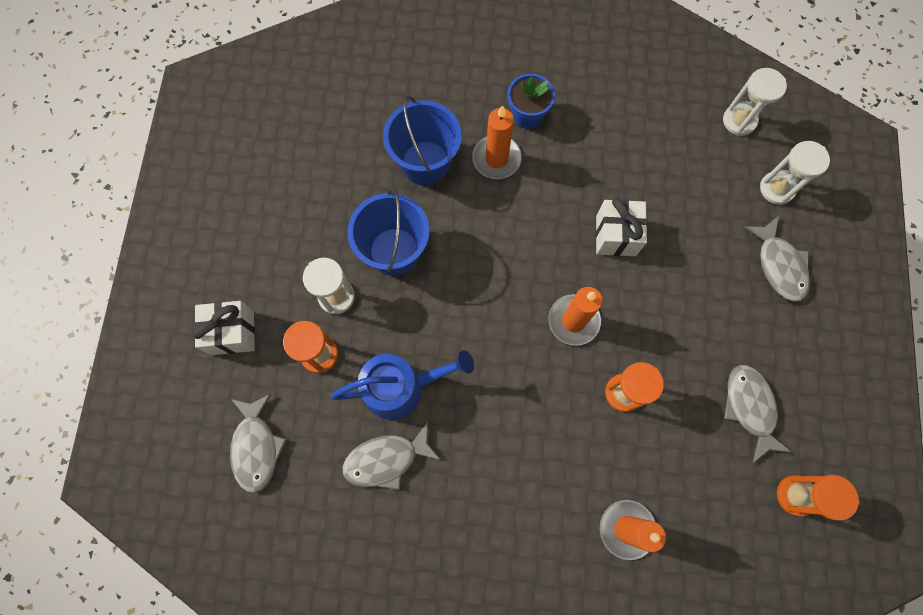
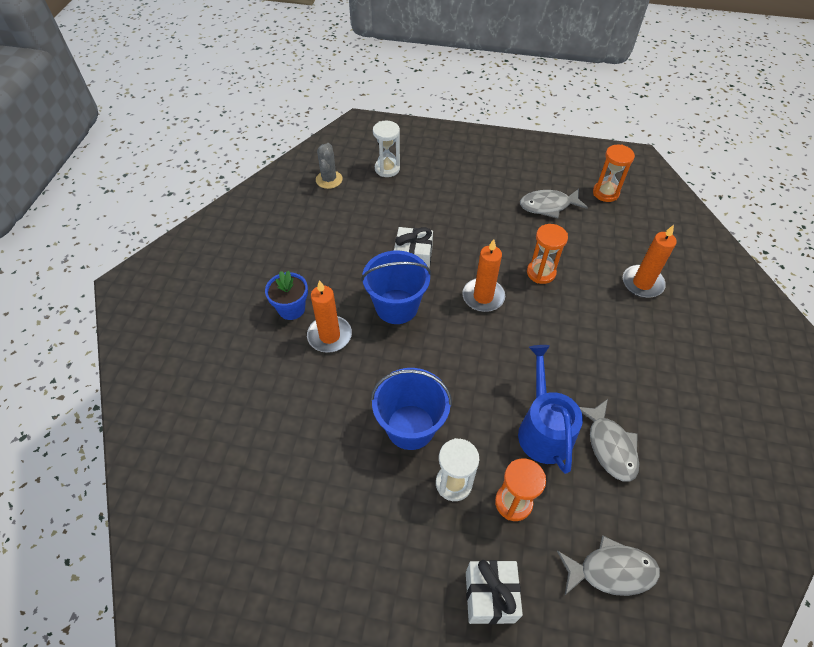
camera: 85 degrees left, 20 degrees down
blue bucket [383,95,462,185] -> blue bucket moved to [361,251,431,324]
white hourglass [723,68,787,136] -> grey cactus [316,143,342,189]
grey fish [744,216,810,302] -> none

